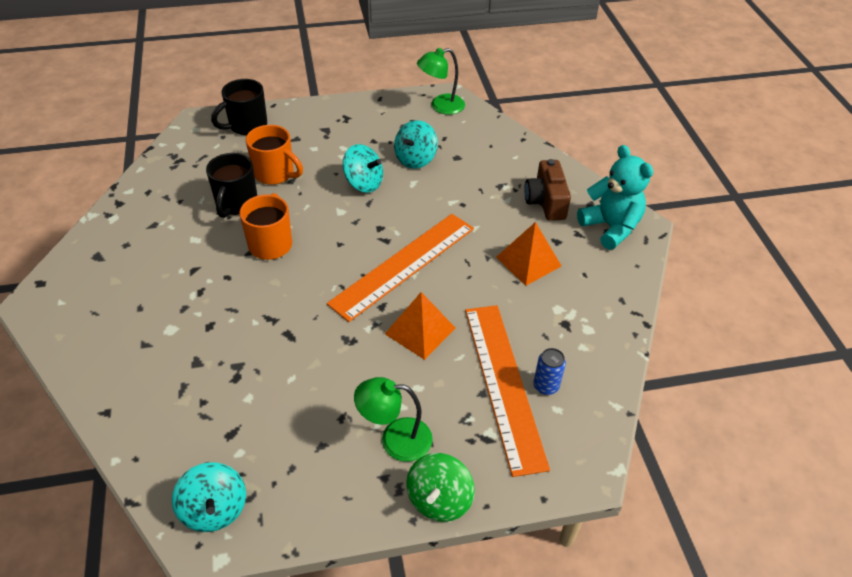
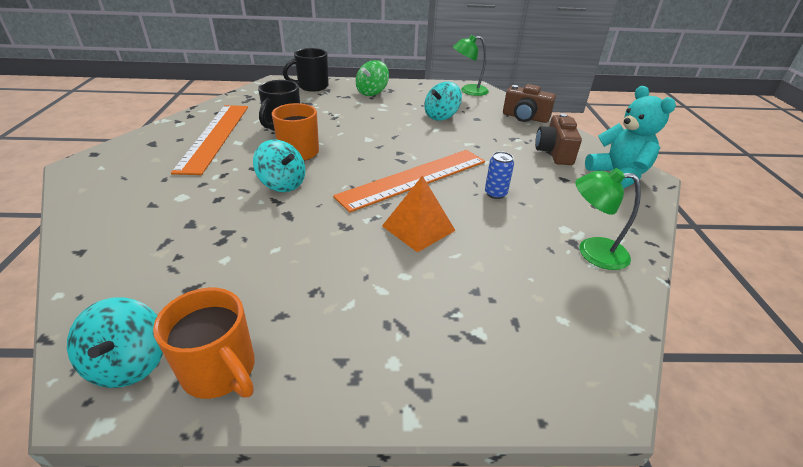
camera: 10 degrees right, 10 degrees down
orange mug [246,125,303,185] -> orange mug moved to [153,288,255,399]
turquoise spinning top [343,144,383,193] -> turquoise spinning top moved to [253,140,305,192]
green lamp [354,377,433,462] -> green lamp moved to [575,168,641,270]
green spinning top [406,453,475,522] -> green spinning top moved to [356,60,389,96]
orange ruler [465,305,550,477] -> orange ruler moved to [171,105,248,175]
orange pyramid [496,222,561,286] -> none
blue can [533,348,566,395] -> blue can moved to [485,151,514,199]
none -> brown camera [503,84,556,123]

